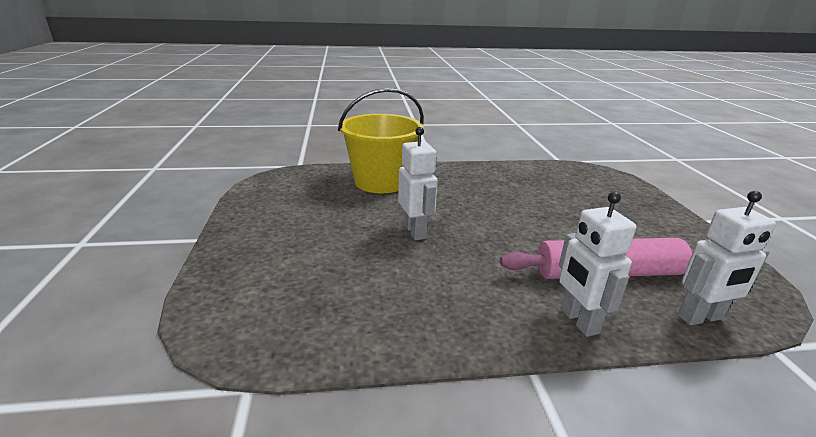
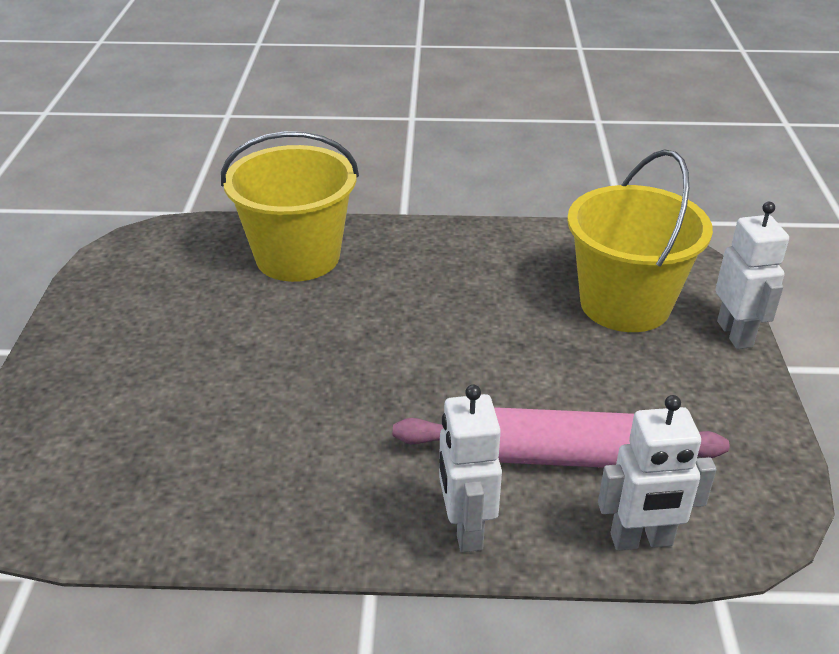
camera: 10 degrees right, 10 degrees up
white robot [398,127,438,240] -> white robot moved to [715,202,789,349]
none -> yellow bucket [567,149,713,332]

